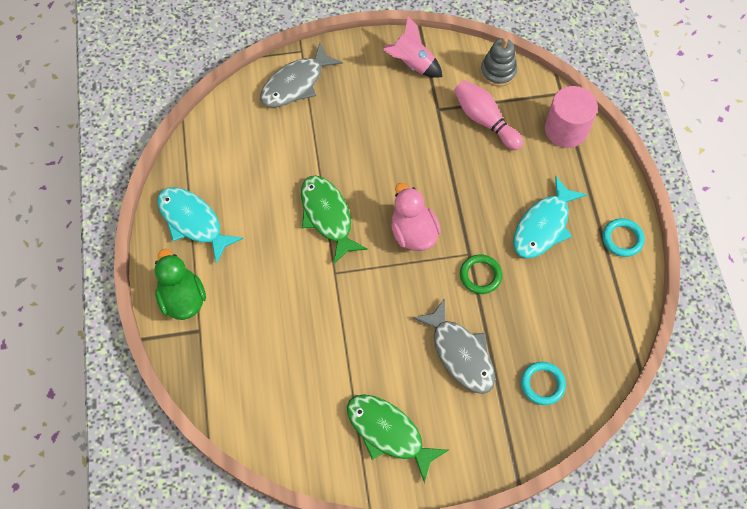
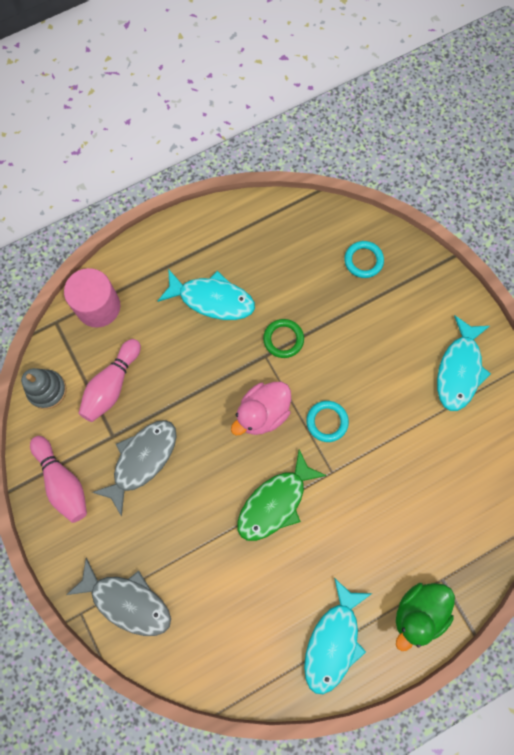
camera: 110 degrees left, 10 degrees up
green fish [347,394,448,483] -> turquoise fish [437,316,491,411]
pink rocket [383,16,443,78] -> pink bowling pin [30,436,87,523]
grey fish [413,298,495,394] -> grey fish moved to [92,420,177,516]
turquoise ring [603,218,645,257] -> turquoise ring moved to [307,401,349,442]

